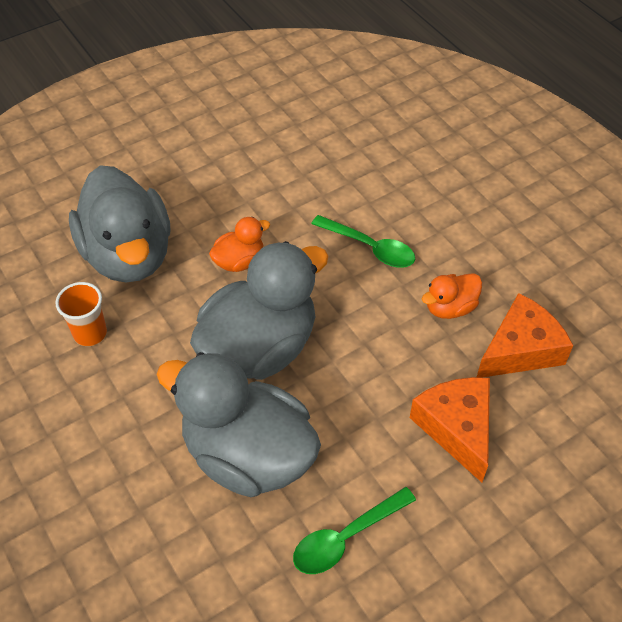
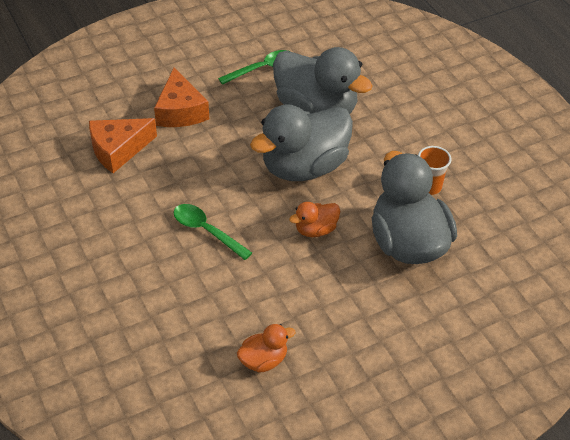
camera: 175 degrees left, 5 degrees down
orange duck [422,273,482,319] -> orange duck moved to [237,324,296,373]

